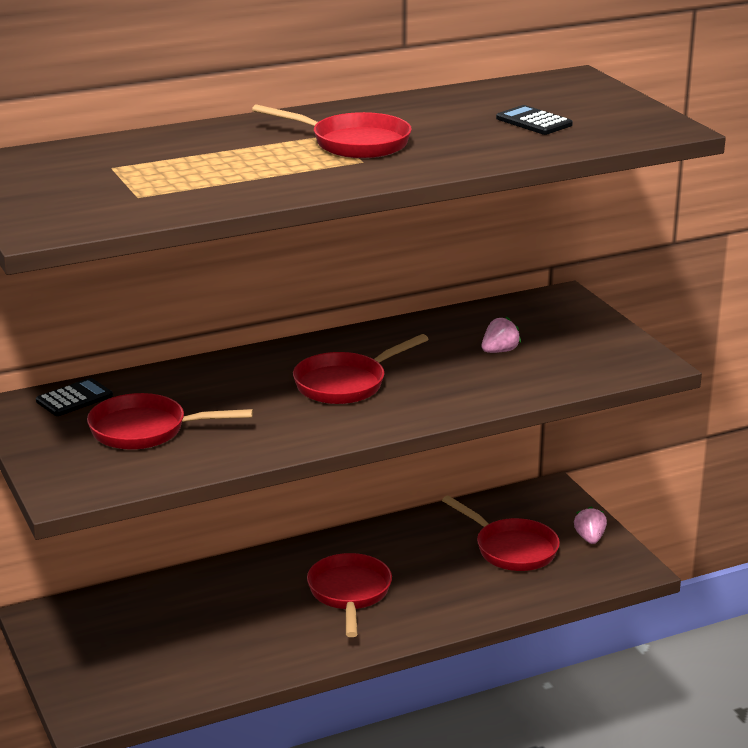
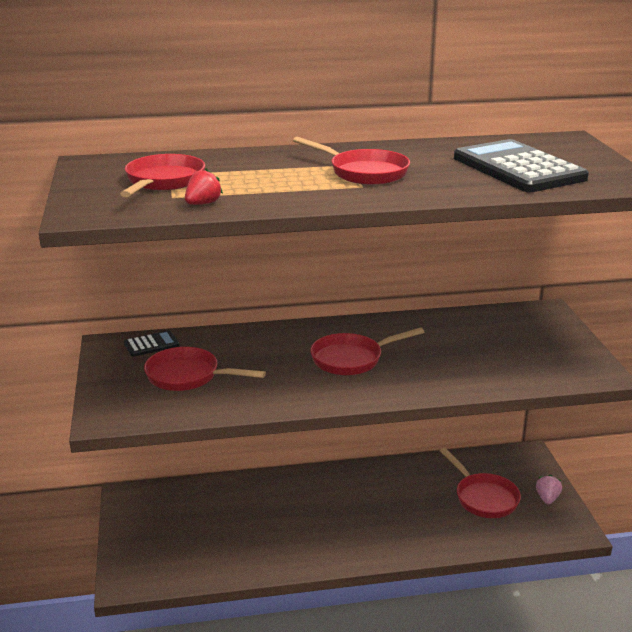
camera: 15 degrees right, 0 degrees up
red pan [307,553,392,637] -> red pan moved to [120,154,205,197]
pink strawberry [482,316,521,353] -> none
black calculator [496,105,573,135] -> black calculator [454,139,589,192], size x2.21
none -> red strawberry [185,169,223,205]

